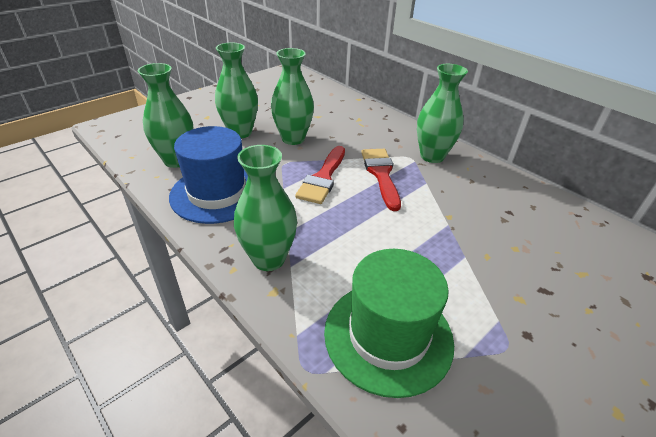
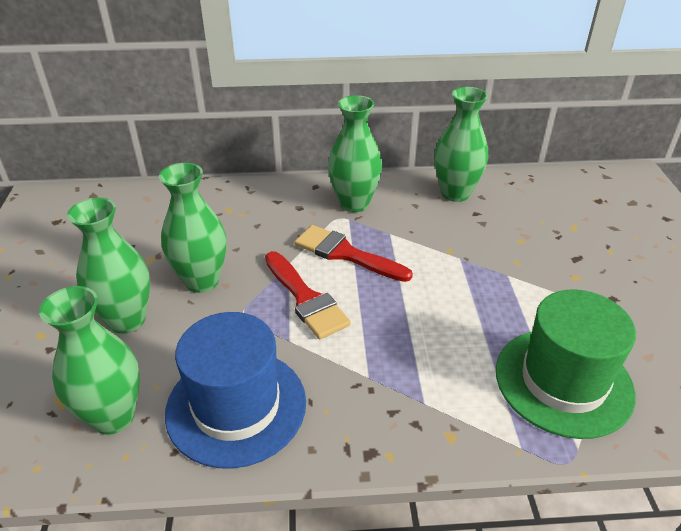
camera: 50 degrees left, 0 degrees up
green vase [234,145,297,271] -> green vase moved to [434,87,488,202]

